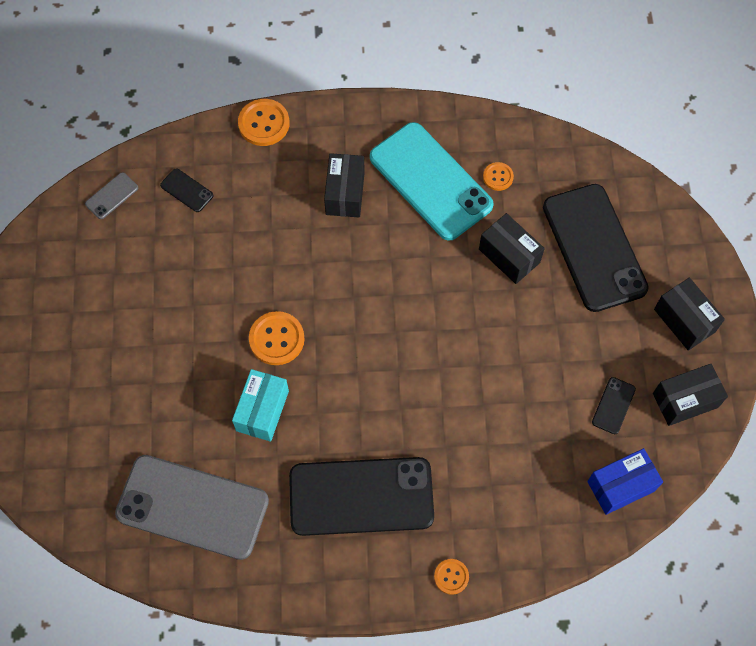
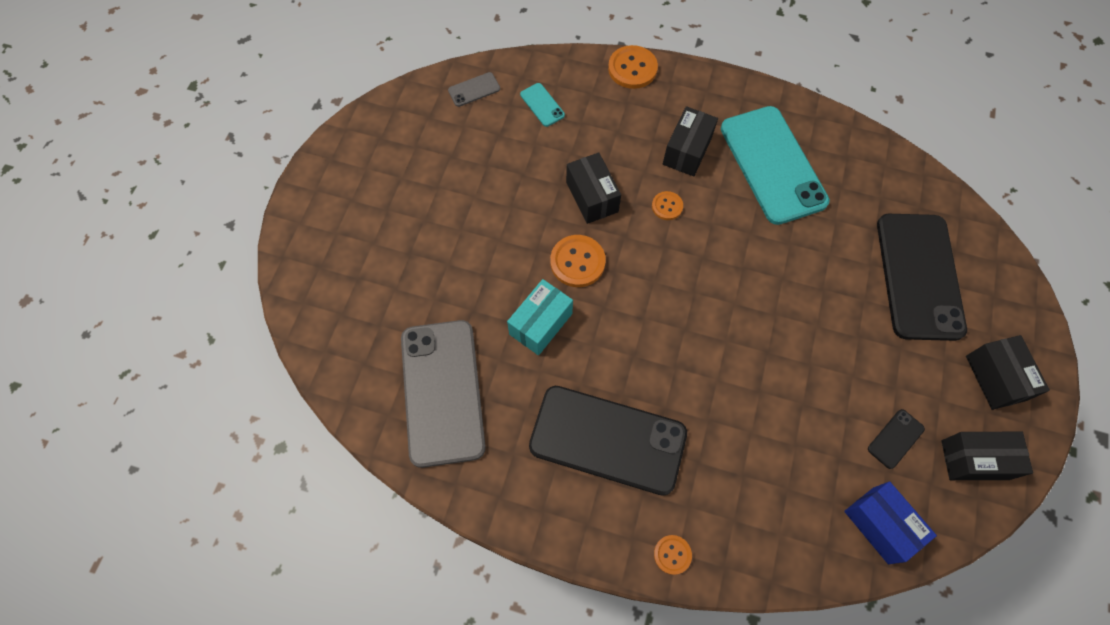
camera: 20 degrees right, 0 degrees up
grey phone [115,455,269,560] -> grey phone turned 45 degrees clockwise [401,320,486,468]
black phone [160,168,213,212] -> turquoise phone [520,83,565,127]
black box [479,213,545,284] -> black box moved to [566,152,621,224]
orange button [483,162,514,191] -> orange button moved to [652,191,683,220]
blue box [587,448,663,515] -> blue box turned 60 degrees clockwise [844,481,937,564]

